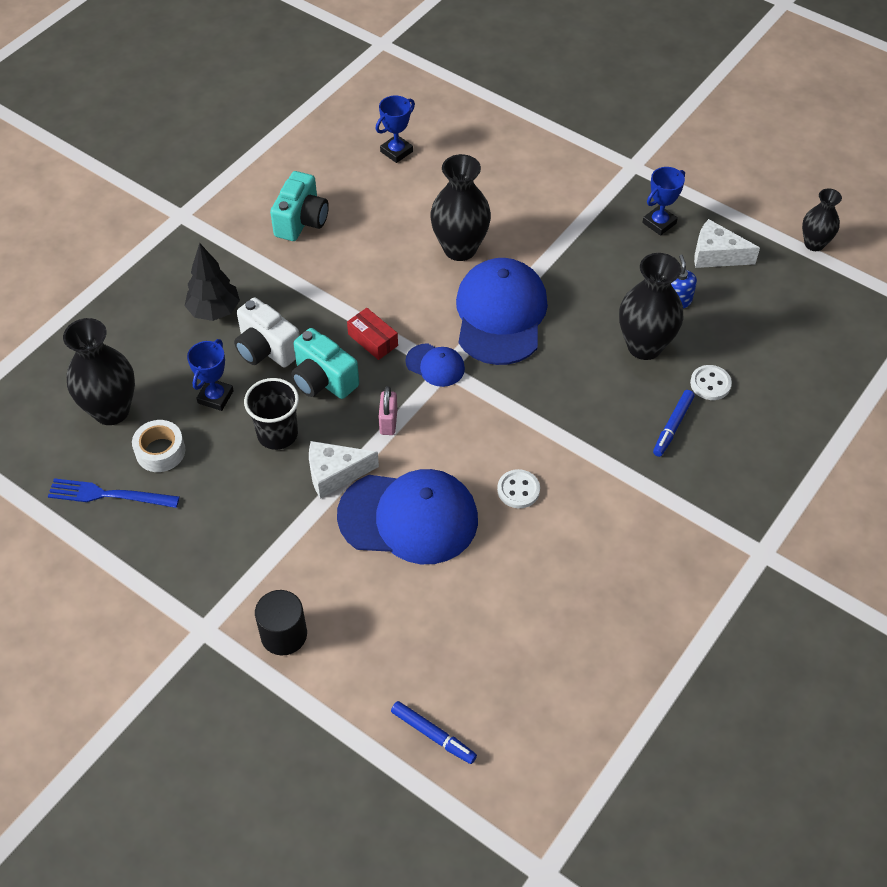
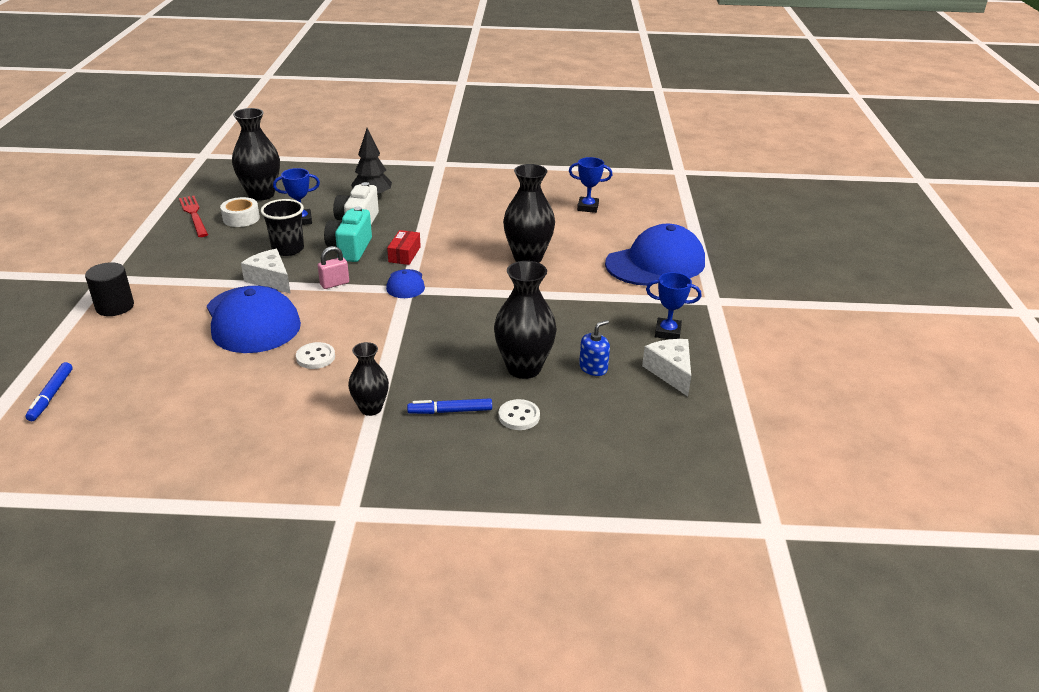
camera: 55 degrees right, 20 degrees down
blue fork [48,478,180,508] -> red fork [179,196,208,237]
turquoise camera [270,171,329,241] -> none
blue cap [456,258,548,365] -> blue cap moved to [605,224,705,286]
black vase [802,188,842,251] -> black vase moved to [348,342,389,416]

